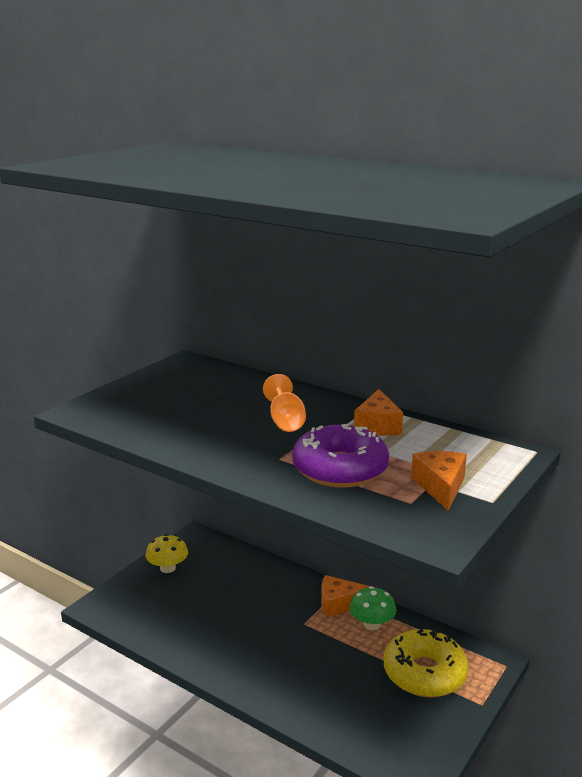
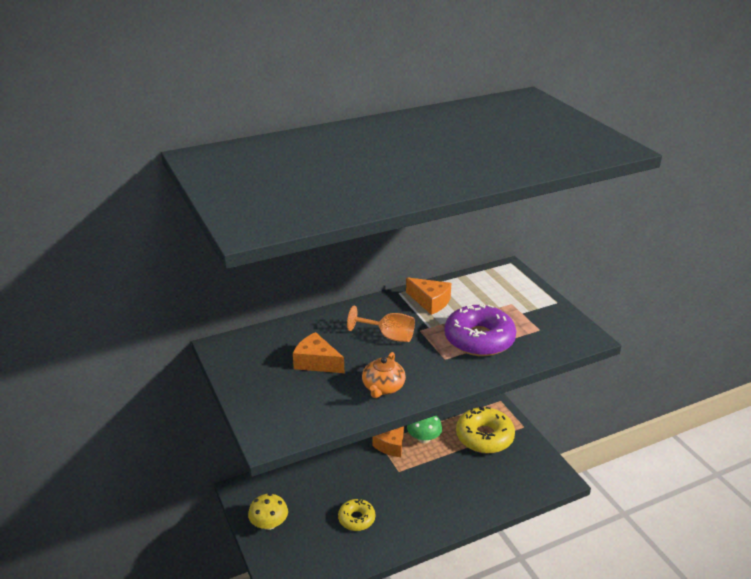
camera: 60 degrees left, 10 degrees up
orange cheese [411,451,467,511] -> orange cheese moved to [293,332,344,373]
none -> yellow donut [338,499,375,531]
none -> orange teapot [362,352,406,398]

